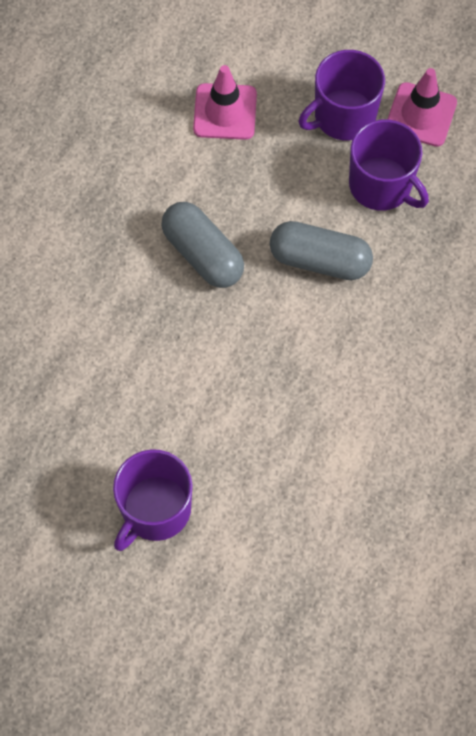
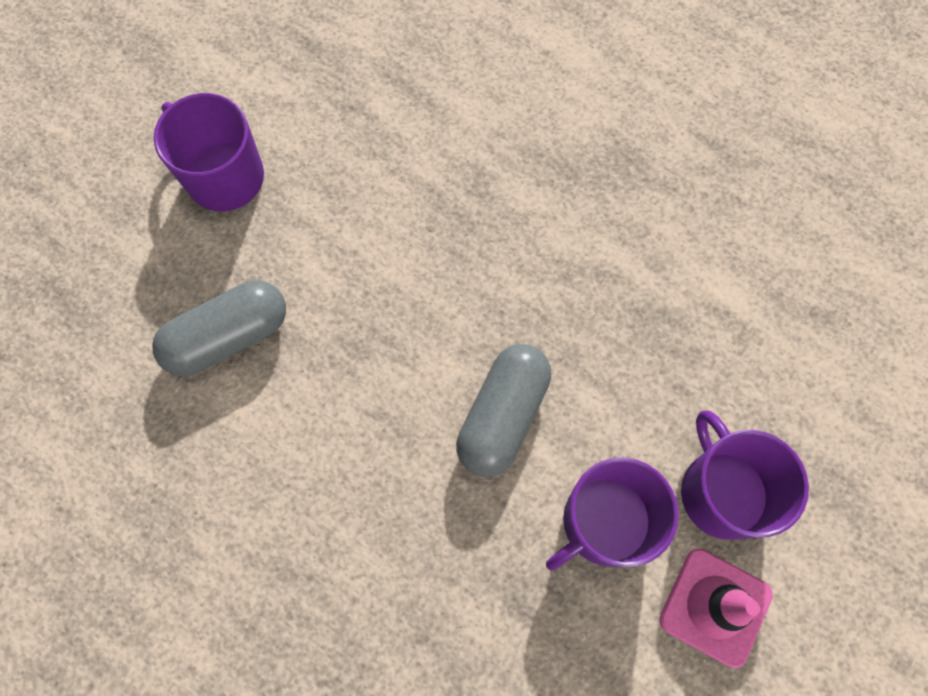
camera: 100 degrees right, 5 degrees up
grey capsule [161,202,244,288] -> grey capsule moved to [152,280,286,376]
pink traffic cone [193,65,257,140] -> none

